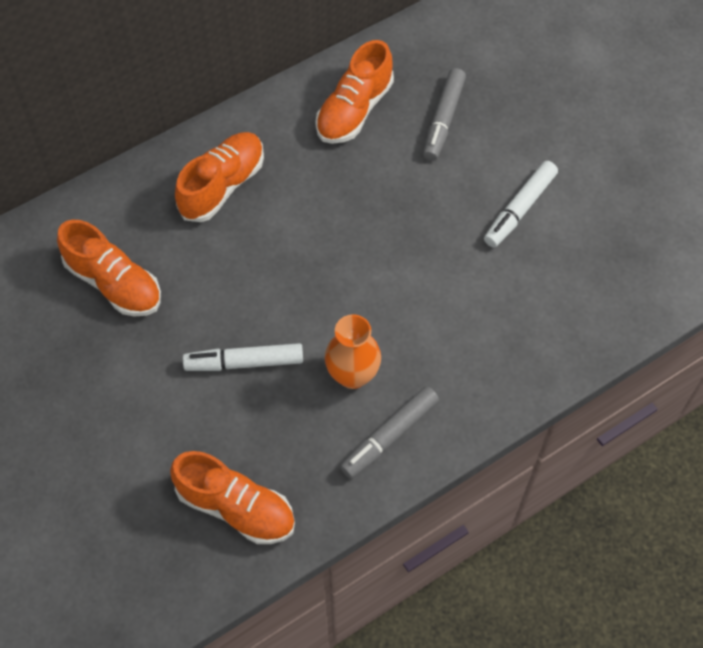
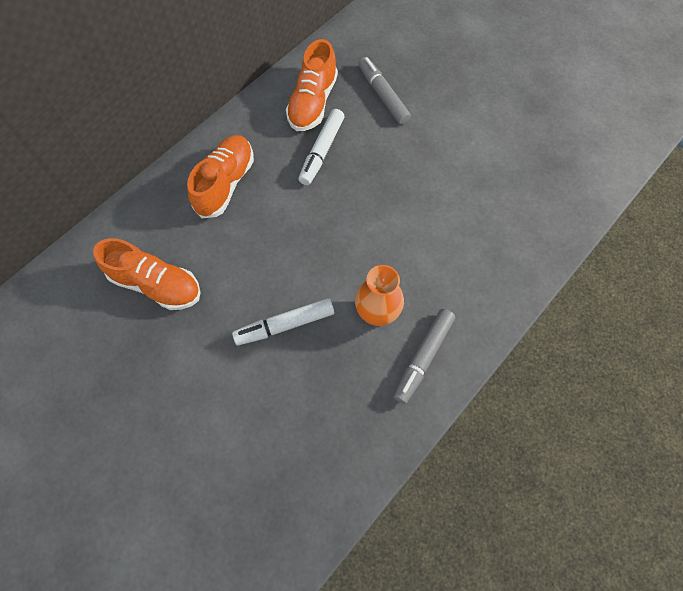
camera: 15 degrees left, 5 degrees up
orange shoe [170,451,295,544] -> none
grey marker [423,68,466,161] -> grey marker turned 150 degrees clockwise [358,57,411,125]
white marker [484,161,558,248] -> white marker moved to [298,109,344,185]

